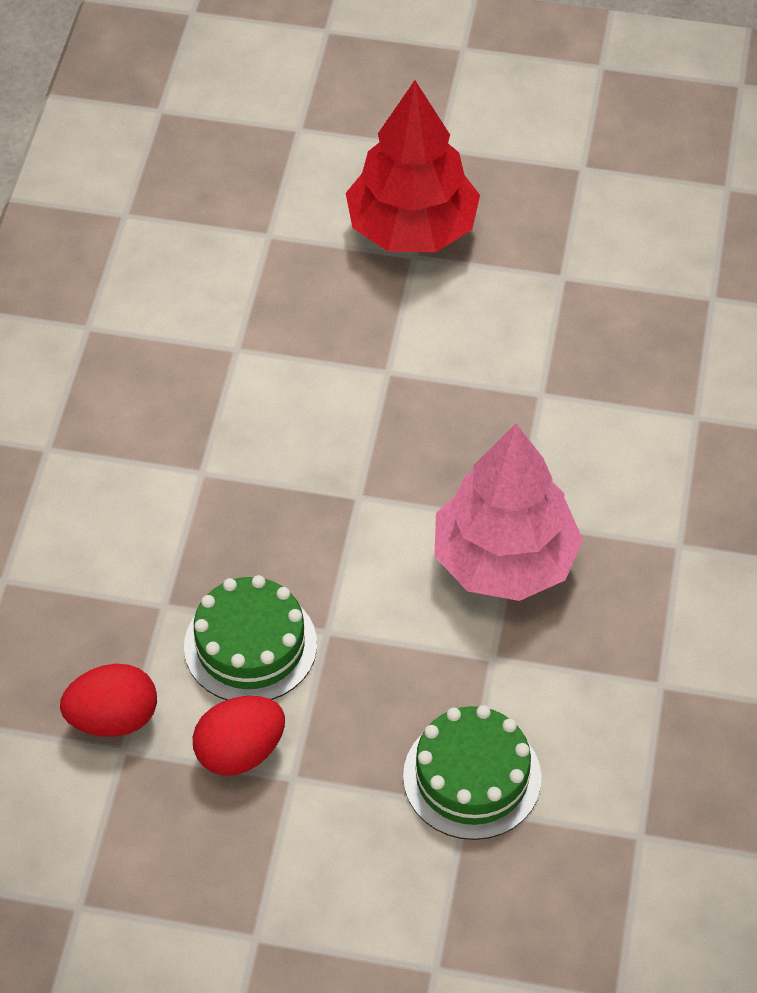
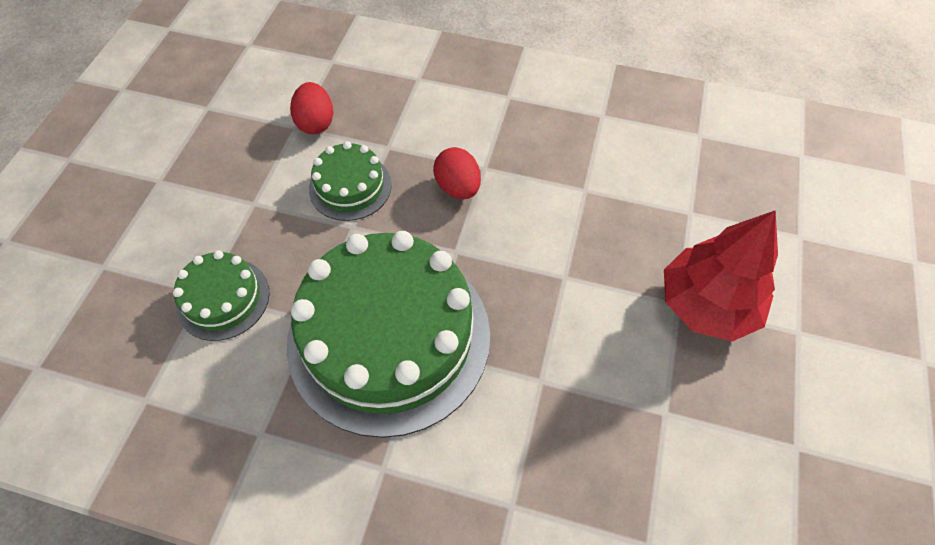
camera: 95 degrees right, 5 degrees up
red egg [193,696,285,776] -> red egg moved to [433,147,481,199]
pink tree [434,424,583,601] -> green cake [287,231,490,438]

